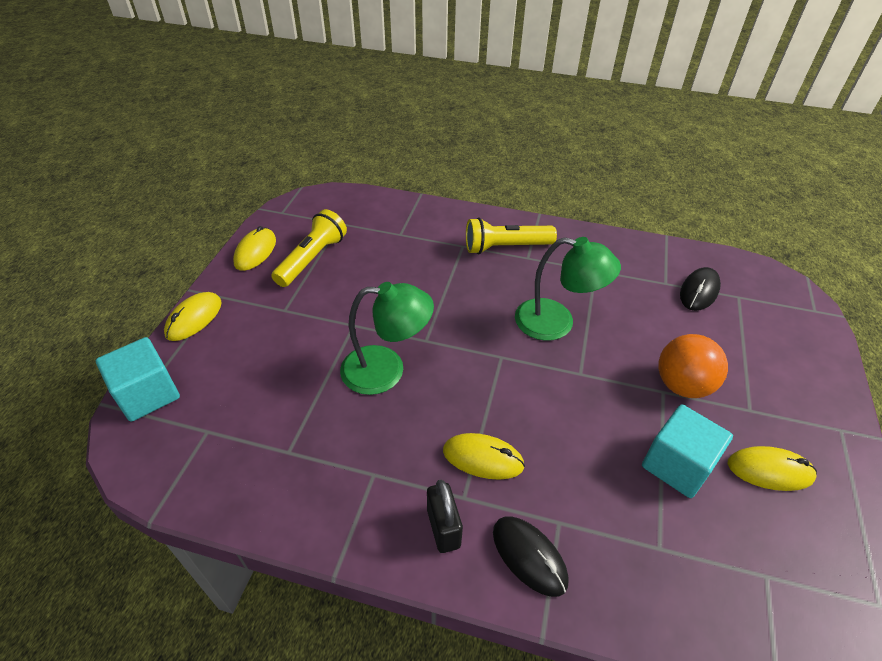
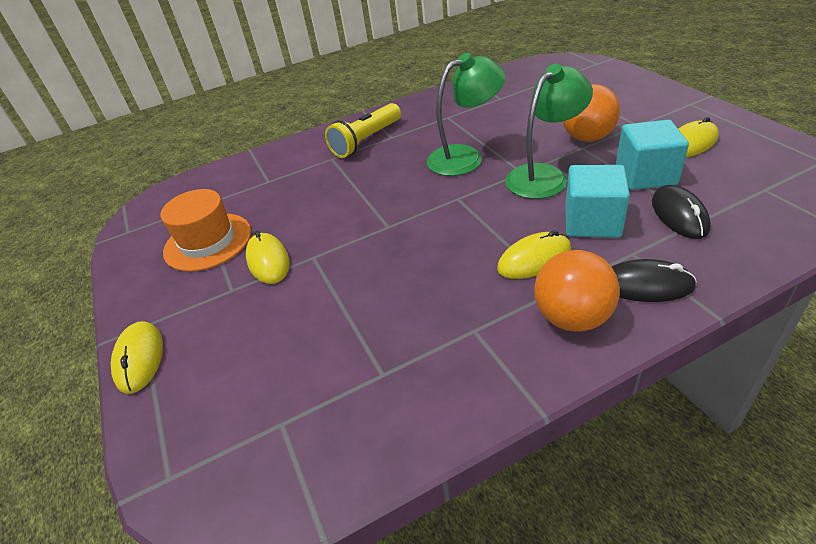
camera: 35 degrees left, 5 degrees down
turquoise cube [96,337,180,422] -> turquoise cube moved to [565,165,630,238]
yellow mouse [233,226,276,271] -> yellow mouse moved to [246,231,290,284]
yellow flashlight [271,209,347,287] -> orange hat [161,189,251,272]
green lamp [340,282,434,395] -> green lamp moved to [505,63,593,199]
black padlock [427,480,463,553] -> orange ball [534,250,620,332]
black mouse [680,267,721,311] -> black mouse moved to [652,185,711,239]

